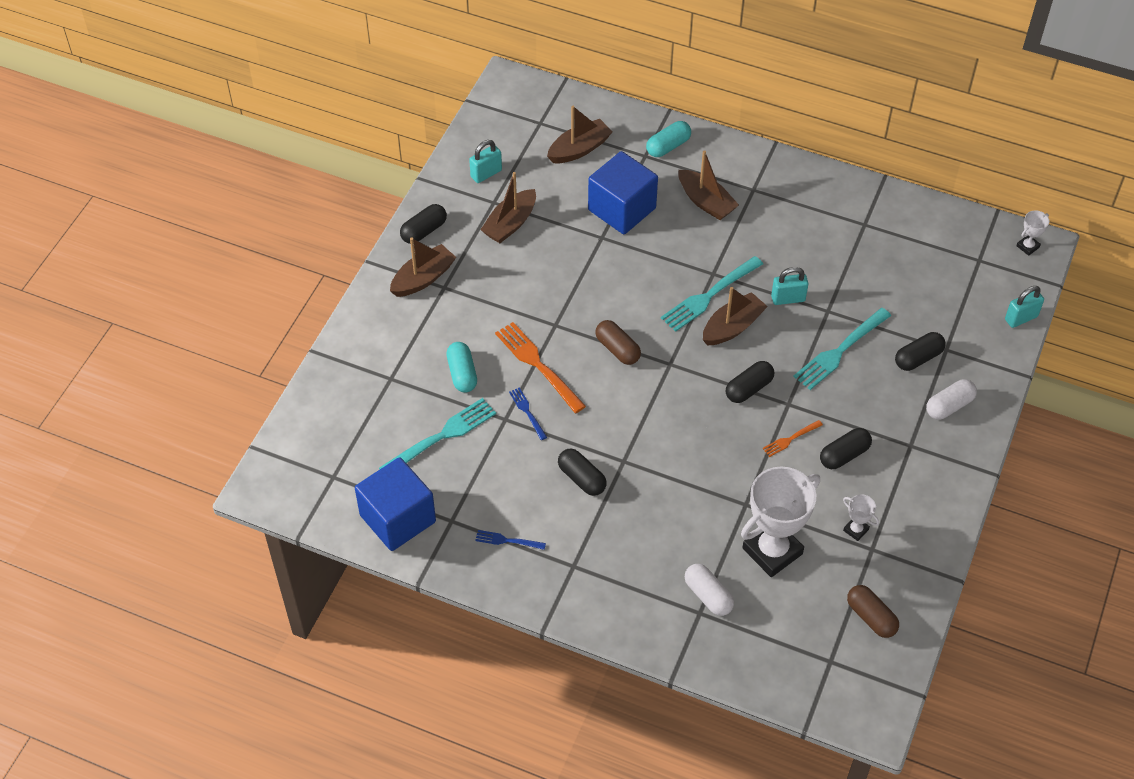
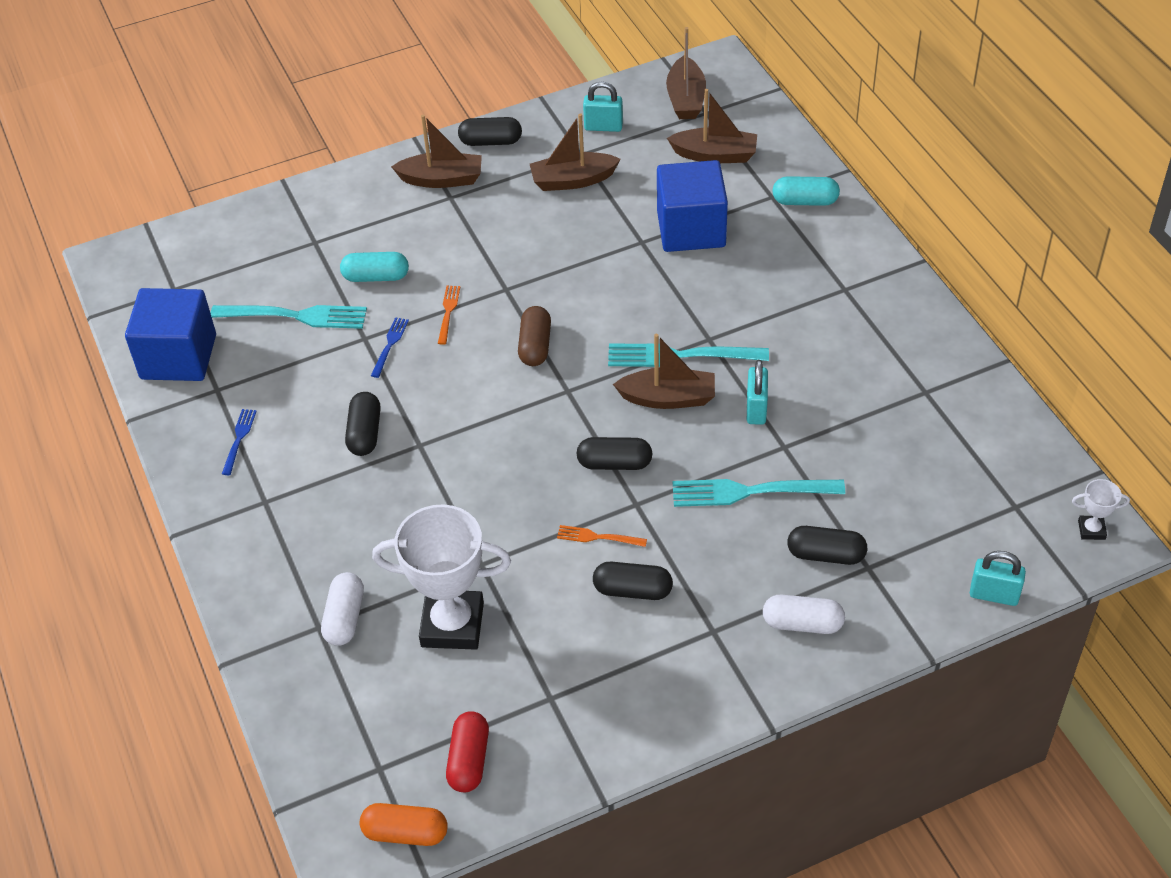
camera: 45 degrees right, 5 degrees down
turquoise capsule [446,342,477,393] -> turquoise capsule turned 60 degrees clockwise [340,252,409,282]
blue fork [475,530,546,550] -> blue fork turned 45 degrees clockwise [222,409,257,475]
orange fork [495,322,586,413] -> orange fork [438,286,460,345], size x0.51
brown boat [678,150,739,220] -> brown boat moved to [666,27,706,119]
turquoise padlock [771,267,809,305] -> turquoise padlock turned 60 degrees clockwise [747,360,768,425]
white trophy [843,494,879,541] -> none
brown capsule [847,585,899,638] -> red capsule [446,711,489,792]
none -> orange capsule [360,803,448,846]

